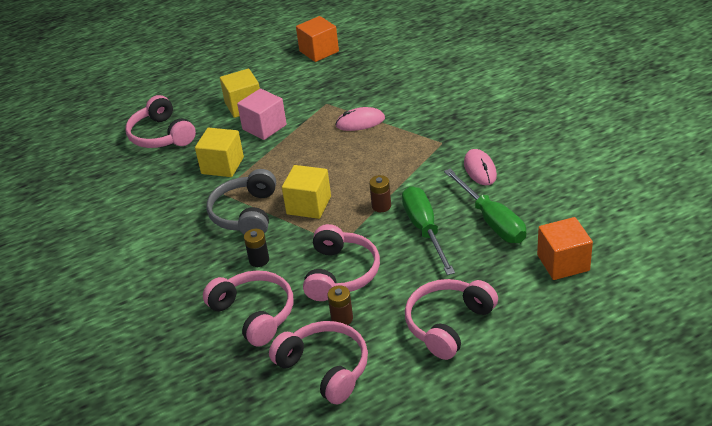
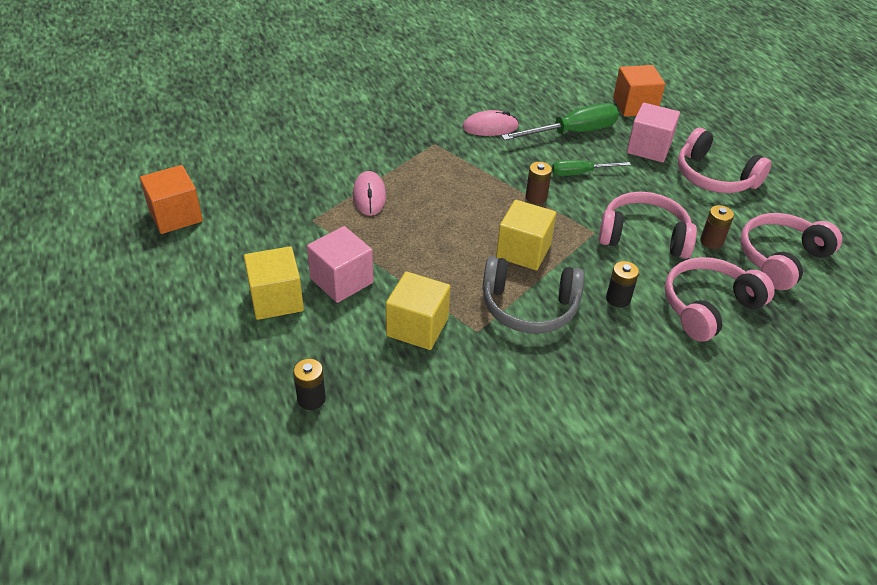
camera: 90 degrees left, 5 degrees up
pink headphones [126,95,196,148] -> black battery [293,359,326,410]
green screwdriver [402,186,455,275] -> green screwdriver [552,160,631,176], size x0.60
none -> pink cube [627,103,680,162]

